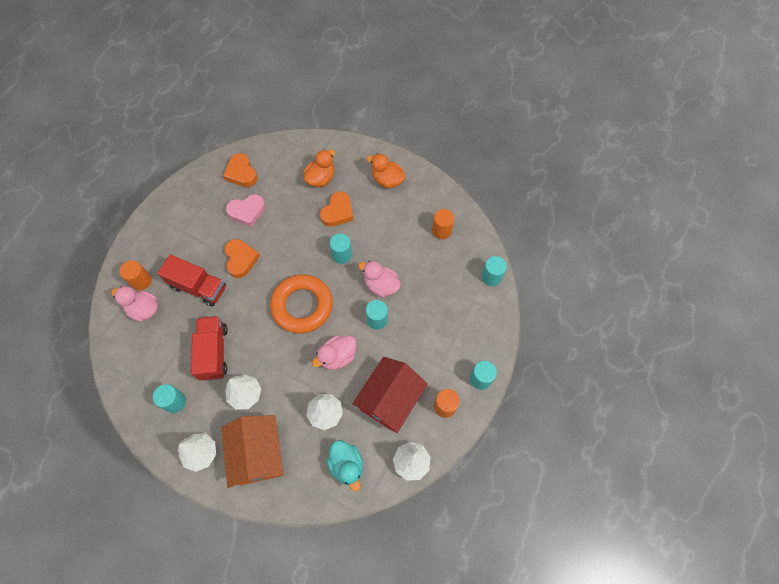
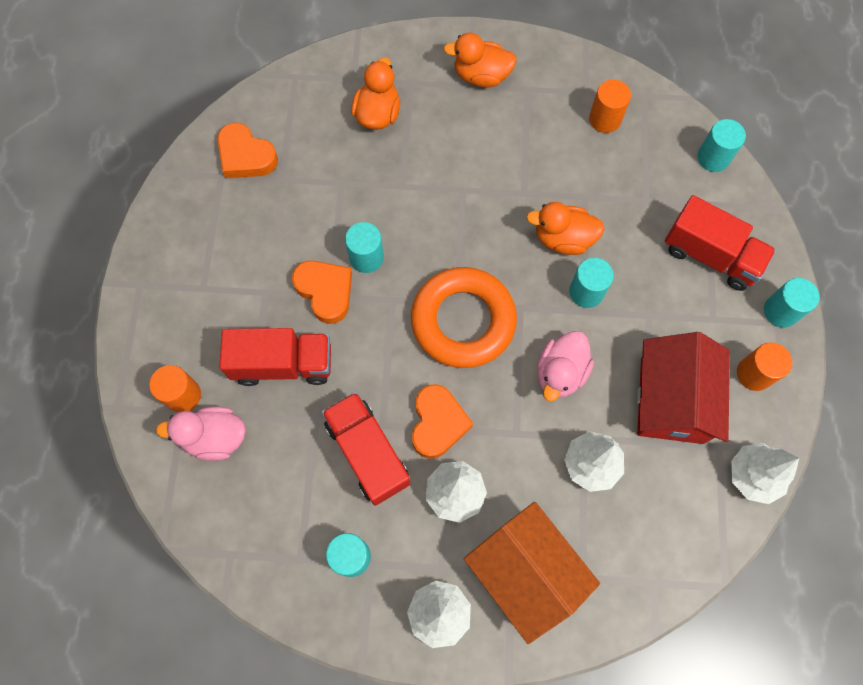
camera: 25 degrees left, 5 degrees up
pink heart [226,194,265,227] -> none
orange heart [320,191,353,227] -> orange heart moved to [412,384,473,459]
turquoise duck [327,440,363,491] -> none
turquoise cylinder [330,234,352,264] -> turquoise cylinder moved to [345,222,384,273]
pink duck [358,261,401,297] -> orange duck [526,202,605,255]
none -> red truck [665,195,776,291]

